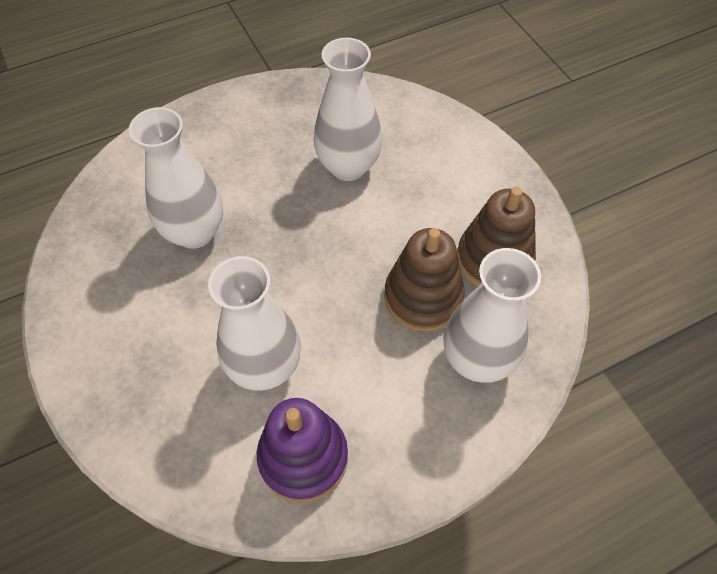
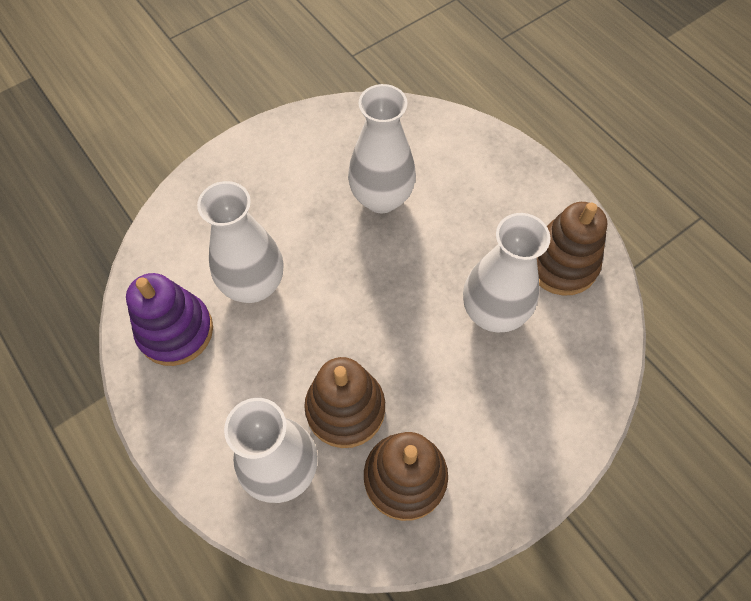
camera: 80 degrees right, 5 degrees up
none -> brown stacking toy [537,202,607,296]

